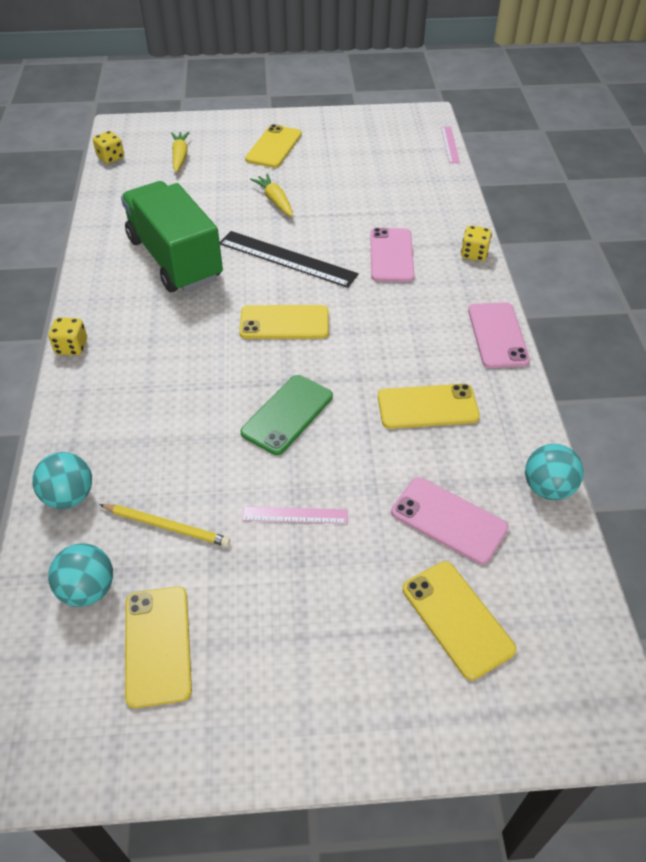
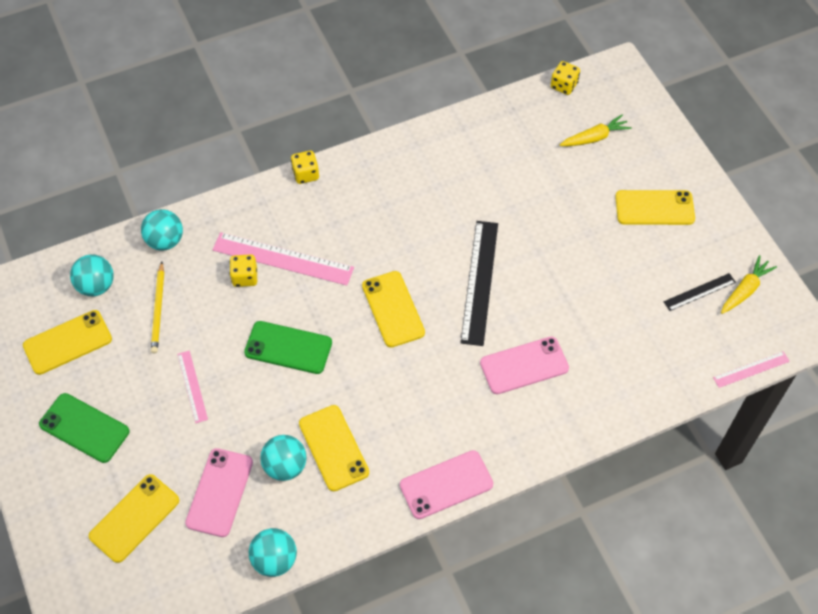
camera: 70 degrees right, 10 degrees up
green truck [121,181,223,292] -> none
yellow carrot [250,174,293,217] -> yellow carrot moved to [721,255,777,314]
yellow dice [461,225,492,261] -> yellow dice moved to [230,254,257,287]
none -> green phone [39,393,129,463]
none -> pink ruler [213,232,354,286]
none -> turquoise ball [260,435,307,481]
none -> black ruler [664,273,736,311]

